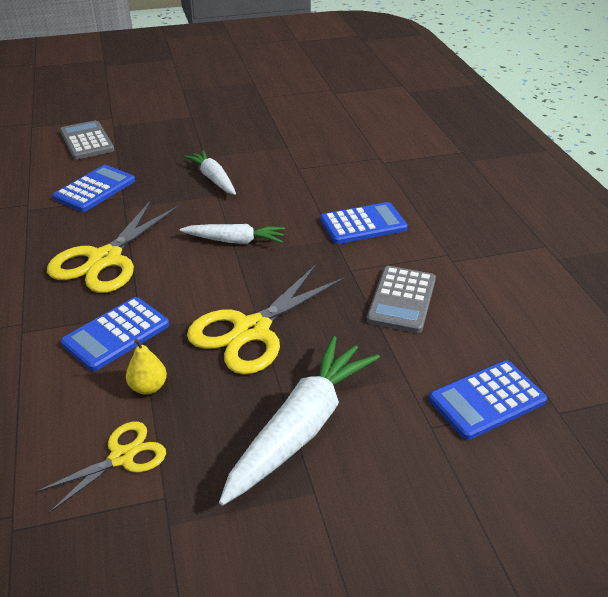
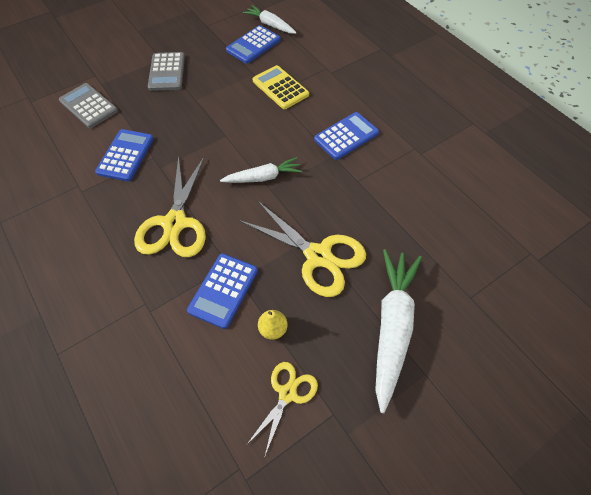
camera: 20 degrees left, 20 degrees up
white carrot [184,150,236,195] -> white carrot moved to [243,5,297,34]
yellow scissors [187,265,345,374] -> yellow scissors turned 75 degrees counterclockwise [239,200,366,297]
grey calculator [367,266,436,333] -> grey calculator moved to [148,52,185,91]
blue calculator [429,360,547,440] -> blue calculator moved to [226,25,281,64]
none -> yellow calculator [252,65,309,109]

